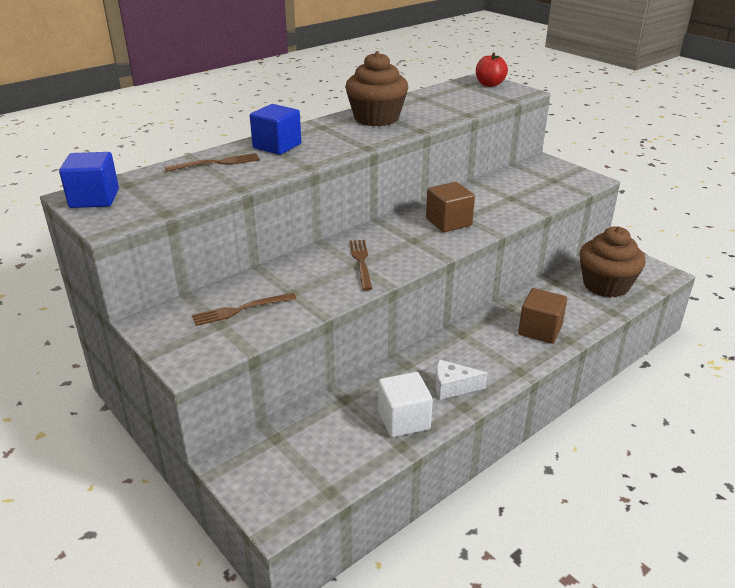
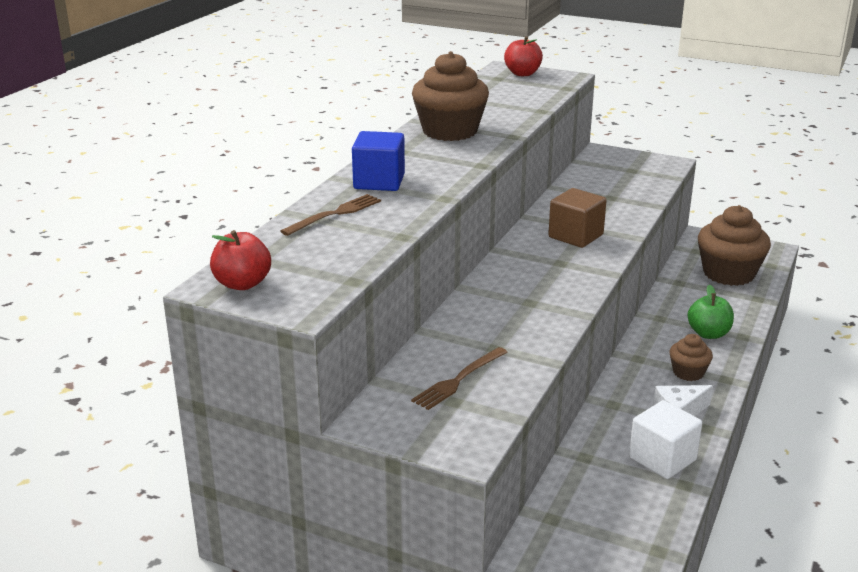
camera: 25 degrees left, 5 degrees down
blue cube [59,152,119,208] -> red apple [210,230,271,290]
brown fork [350,240,373,291] -> none
brown cube [518,288,567,344] -> green apple [687,284,734,339]
none -> brown cupcake [670,334,713,381]

